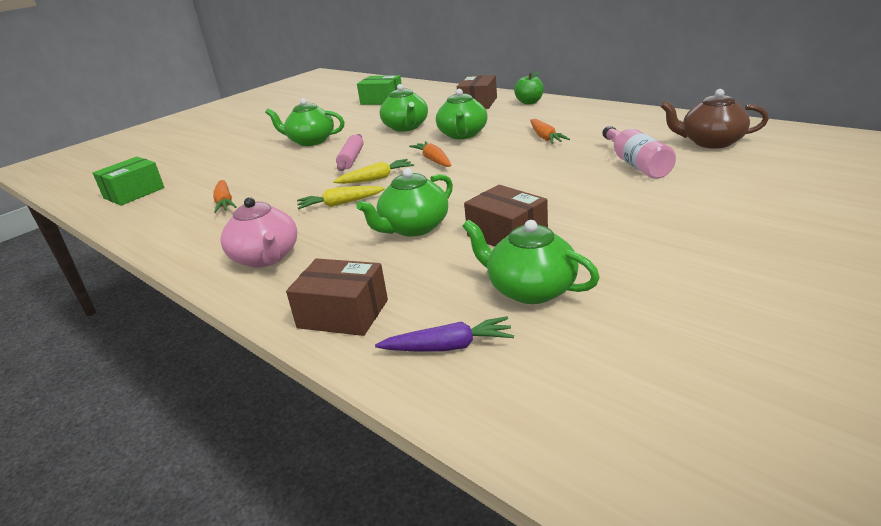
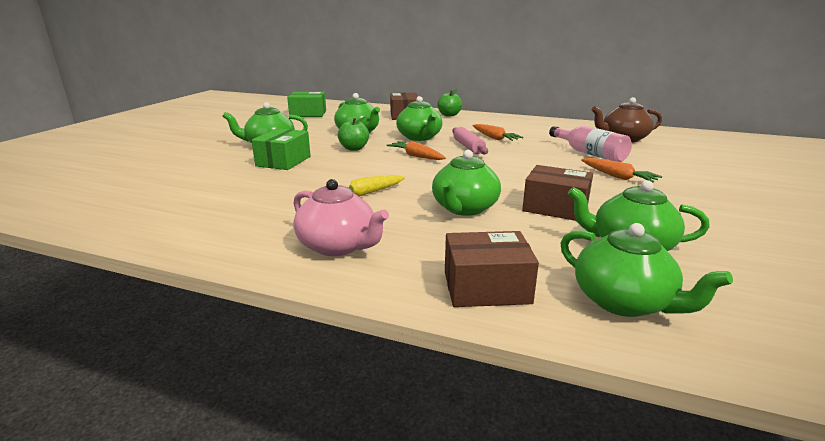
camera: 25 degrees left, 5 degrees down
green box [93,157,164,206] -> green box moved to [251,128,311,170]
orange carrot [213,180,237,213] -> orange carrot moved to [581,158,662,183]
yellow carrot [333,159,414,184] -> none
pink rolling pin [336,134,364,171] -> pink rolling pin moved to [452,127,488,155]
purple carrot [375,317,514,351] -> green teapot [560,223,733,317]
none -> green apple [338,117,369,151]

